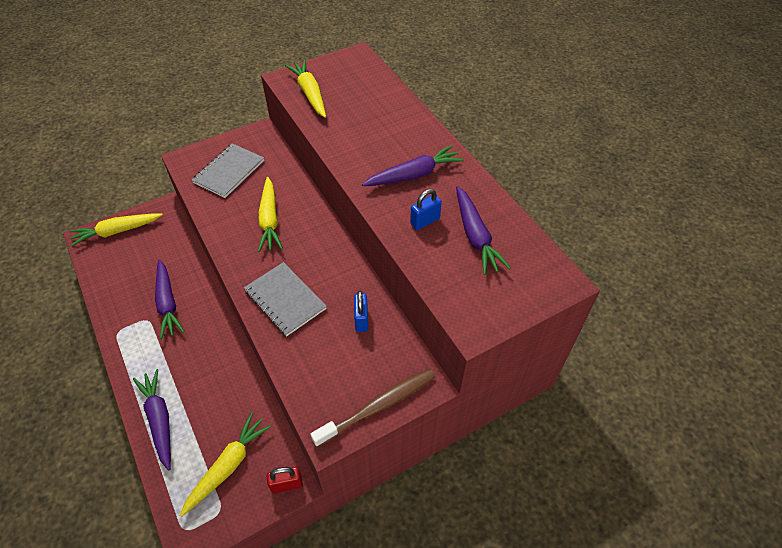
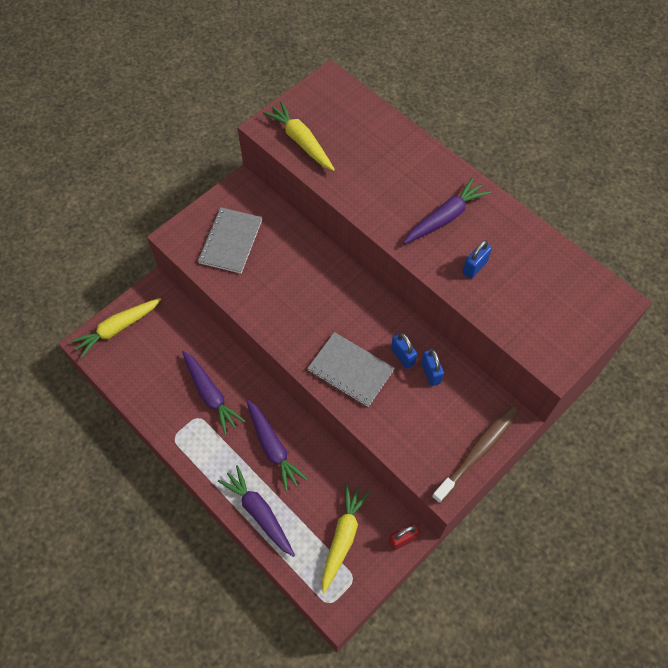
camera: 15 degrees left, 10 degrees up
yellow carrot [258,177,283,252] -> none
purple carrot [456,186,511,275] -> purple carrot moved to [246,399,308,492]
none -> blue padlock [391,333,417,369]

